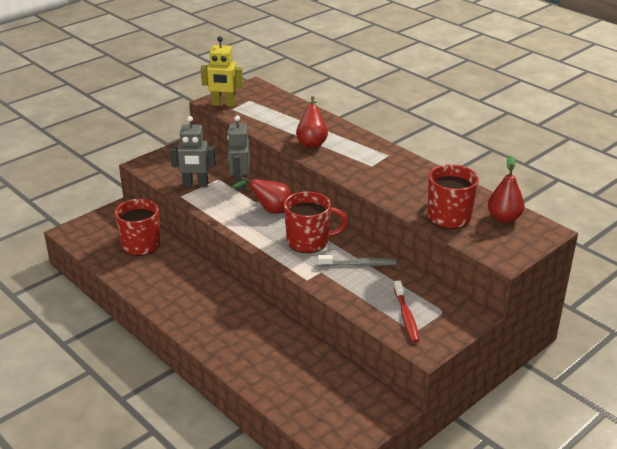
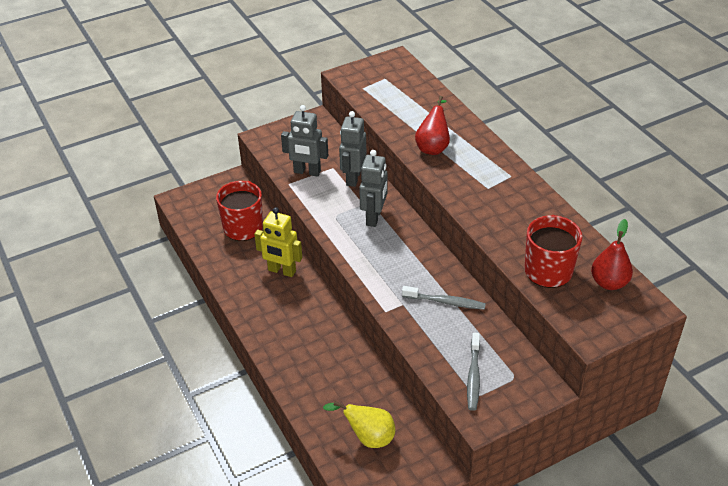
camera: 15 degrees right, 10 degrees up
yellow robot [201,36,243,107] -> yellow robot moved to [254,207,302,277]
red pear [232,177,292,214] -> grey robot [359,150,388,227]
red mug [284,191,348,253] -> none
red toothbrush [394,281,419,343] -> grey toothbrush [467,333,480,411]
none -> yellow pear [323,401,395,448]

